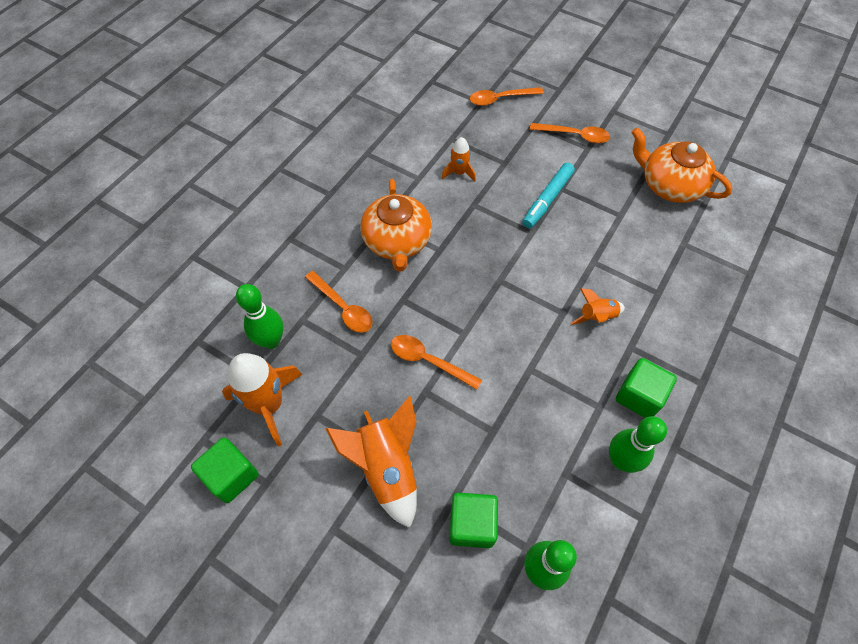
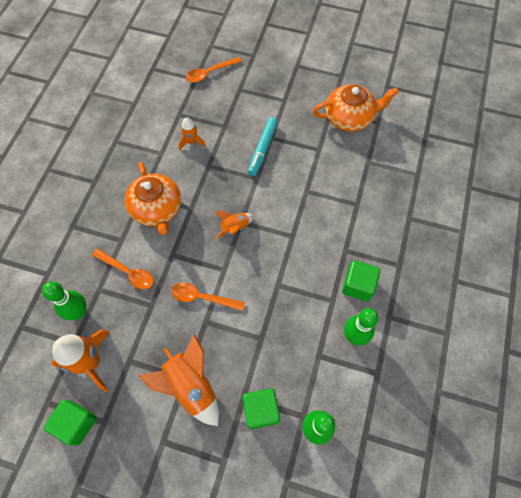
camera: 15 degrees left, 5 degrees up
orange spoon [530,123,610,143] -> none
orange rocket [570,288,625,325] -> orange rocket moved to [215,210,254,238]
orange teapot [631,127,733,203] -> orange teapot turned 150 degrees clockwise [313,84,399,132]

